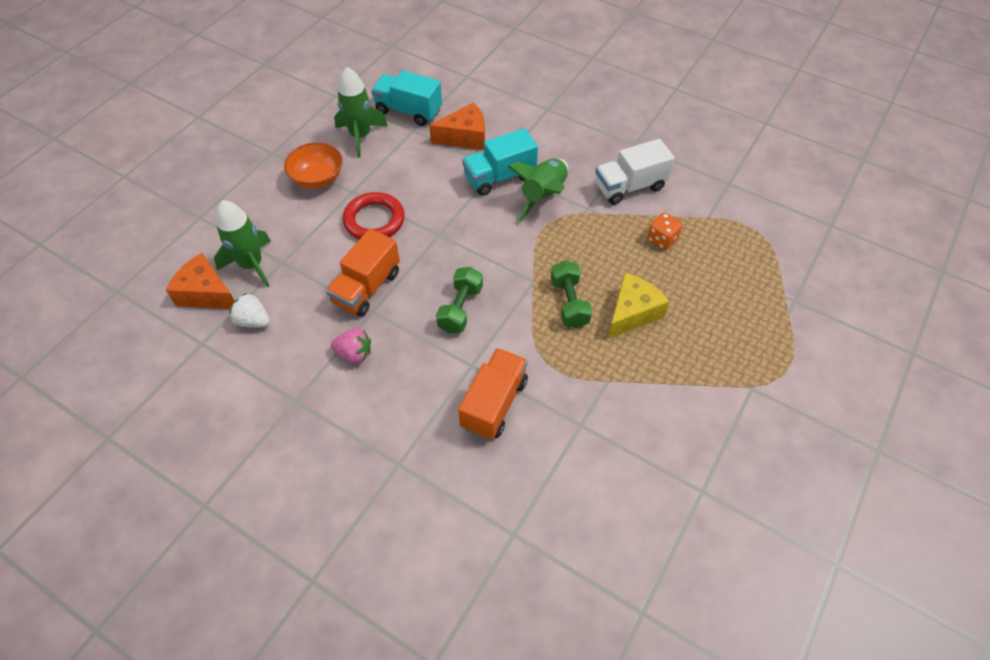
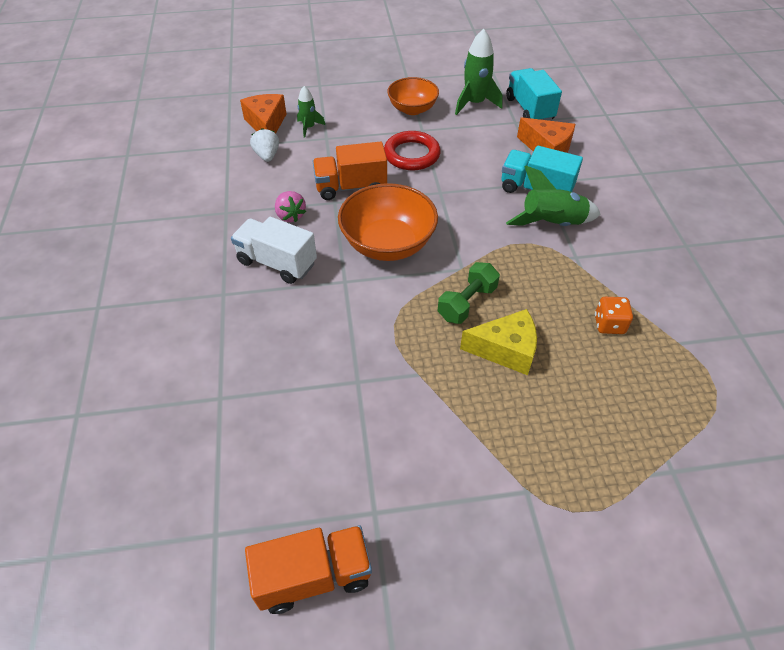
camera: 50 degrees right, 5 degrees down
green rocket [214,200,271,287] -> green rocket [297,86,325,138], size x0.58
green dumbbell [436,267,483,333] -> orange bowl [338,183,438,261]
orange truck [458,348,528,440] -> orange truck moved to [245,525,372,614]
white truck [595,139,675,205] -> white truck moved to [231,217,317,284]

